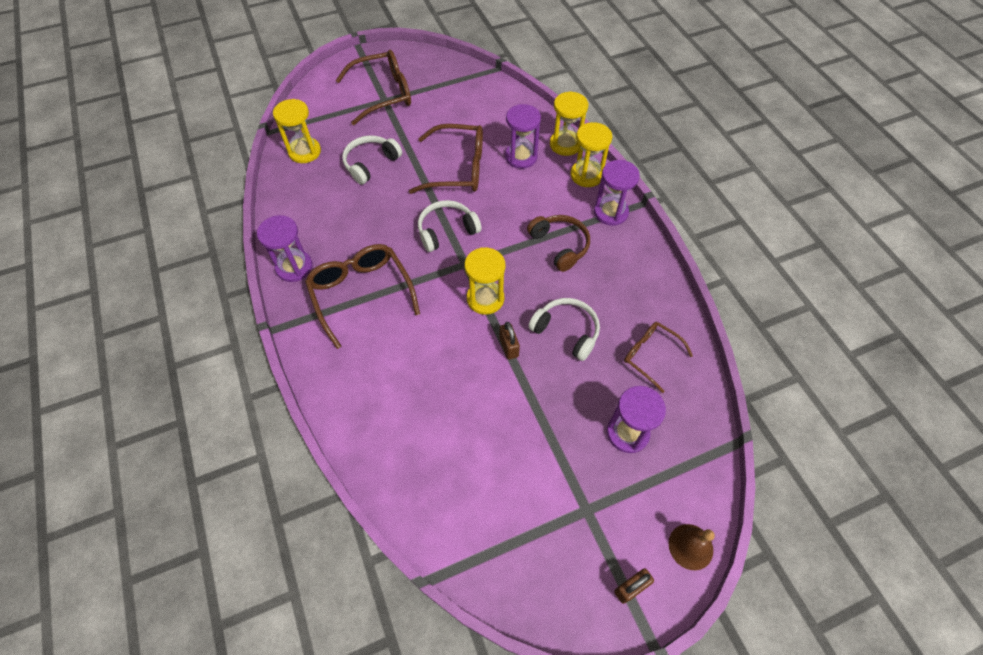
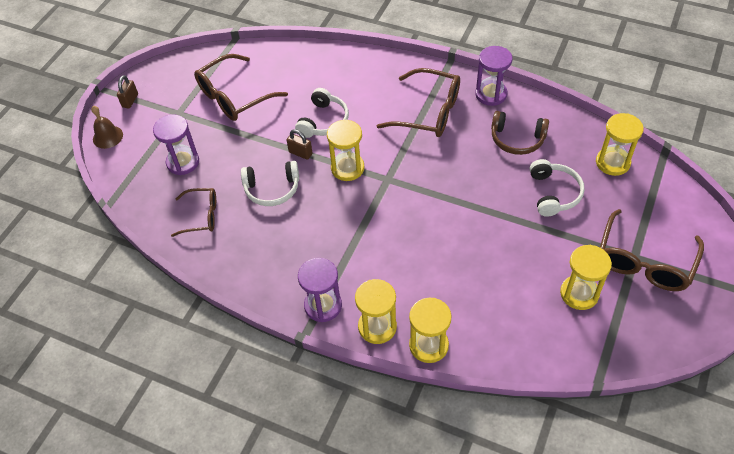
camera: 140 degrees right, 5 degrees down
brown glasses [409,124,483,194] -> brown glasses moved to [194,54,288,121]
white headphones [418,200,482,252] -> white headphones moved to [295,88,349,138]
purple hourglass [505,104,541,169] -> none
brown headphones [527,215,590,272] -> brown headphones moved to [491,111,549,155]
none -> yellow hourglass [560,245,612,310]

